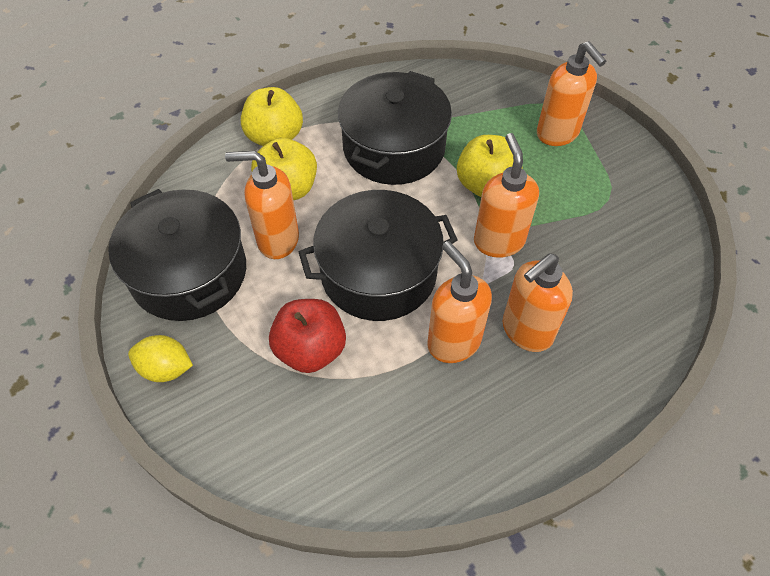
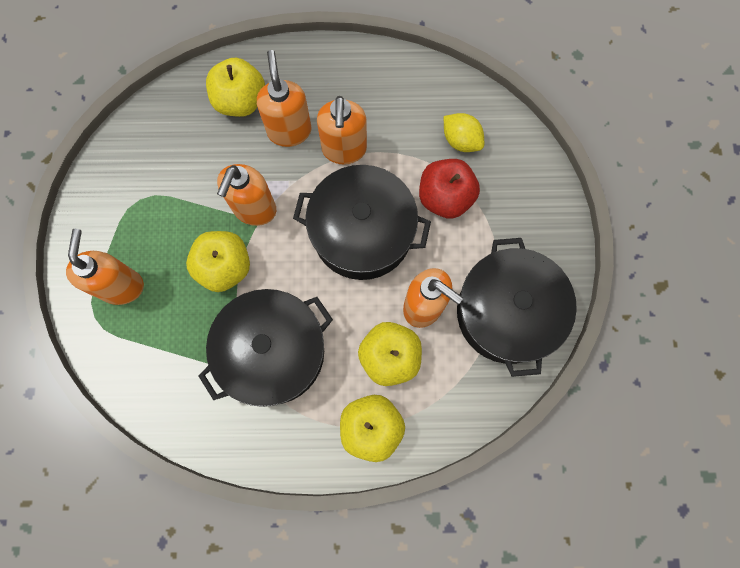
camera: 150 degrees left, 20 degrees up
yellow lemon [128,335,193,382] -> yellow lemon moved to [444,113,484,152]
orange soap dispenser [503,253,573,352] -> orange soap dispenser turned 90 degrees counterclockwise [257,50,311,147]
none -> yellow apple [206,58,265,117]

